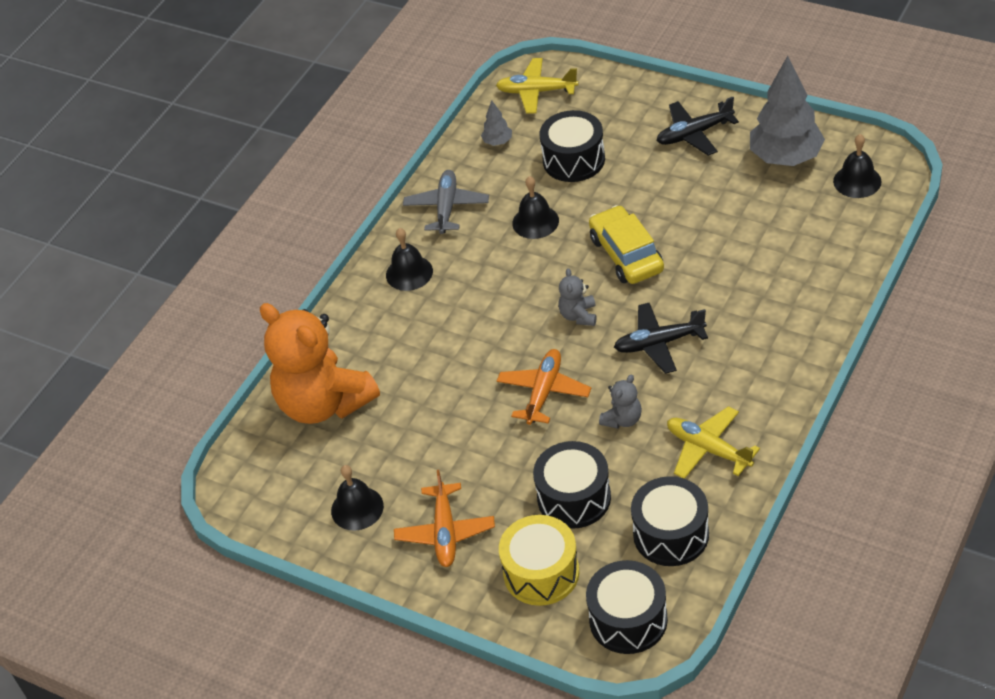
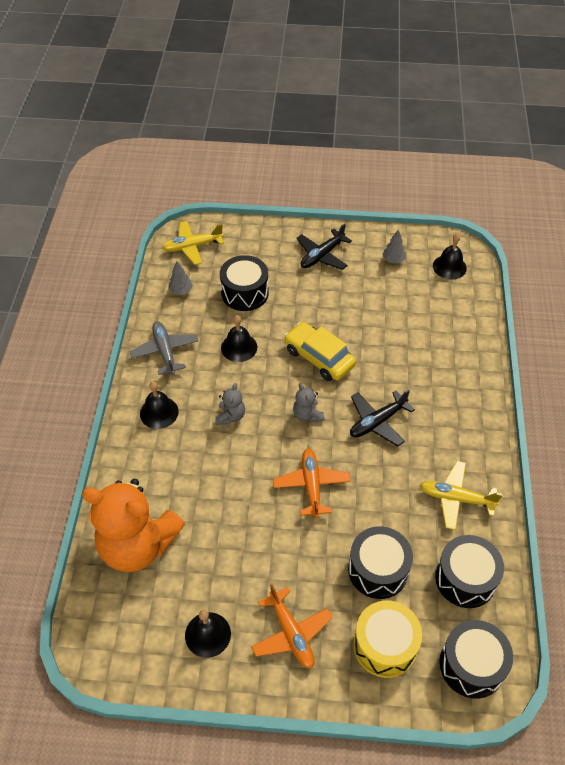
camera: 30 degrees left, 5 degrees up
grey teddy bear [599,374,642,429] -> grey teddy bear moved to [215,383,245,425]
grey tree [750,56,825,166] -> grey tree [382,230,406,263], size x0.44

